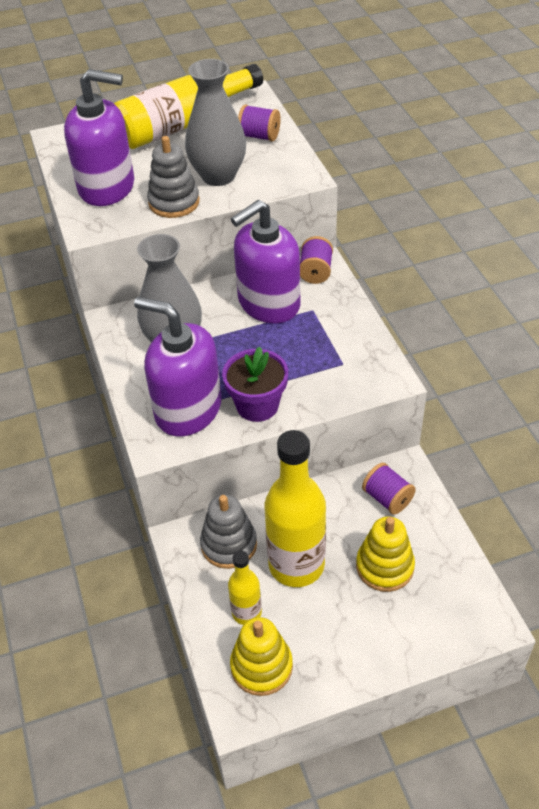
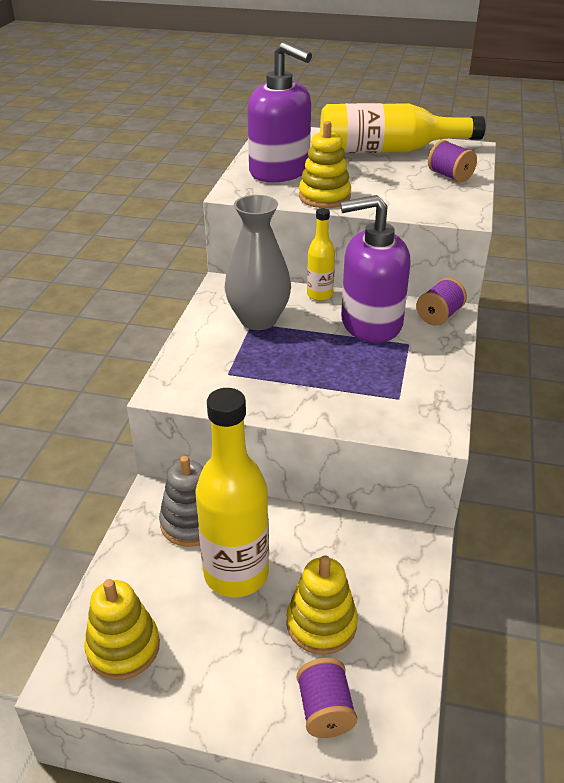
camera: 30 degrees right, 10 degrees down
purple soap dispenser [134,297,222,437] -> none
grey stacking toy [147,136,200,218] -> yellow stacking toy [299,121,351,208]
grey vase [185,59,246,186] -> none
purple flower pot [222,347,288,422] -> none
yellow bottle [228,550,262,625] -> yellow bottle moved to [307,208,335,301]
purple spool [362,463,416,515] -> purple spool moved to [297,658,357,738]

